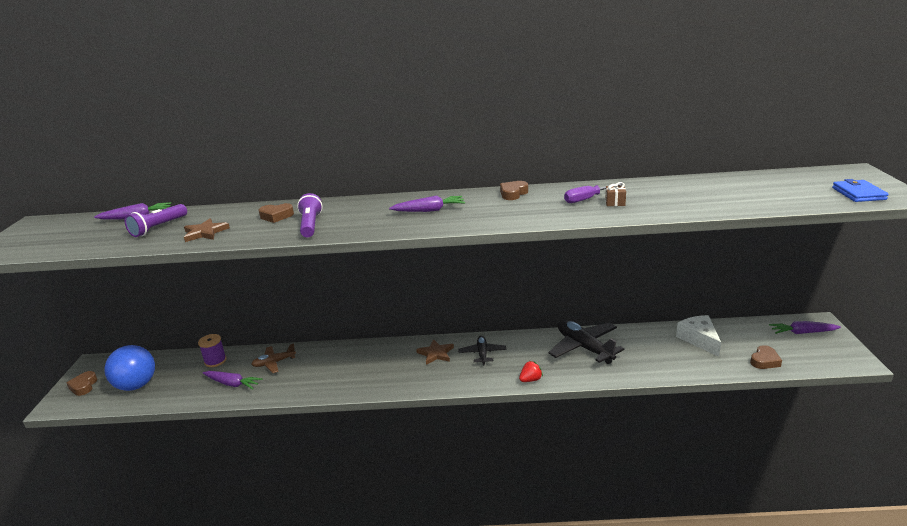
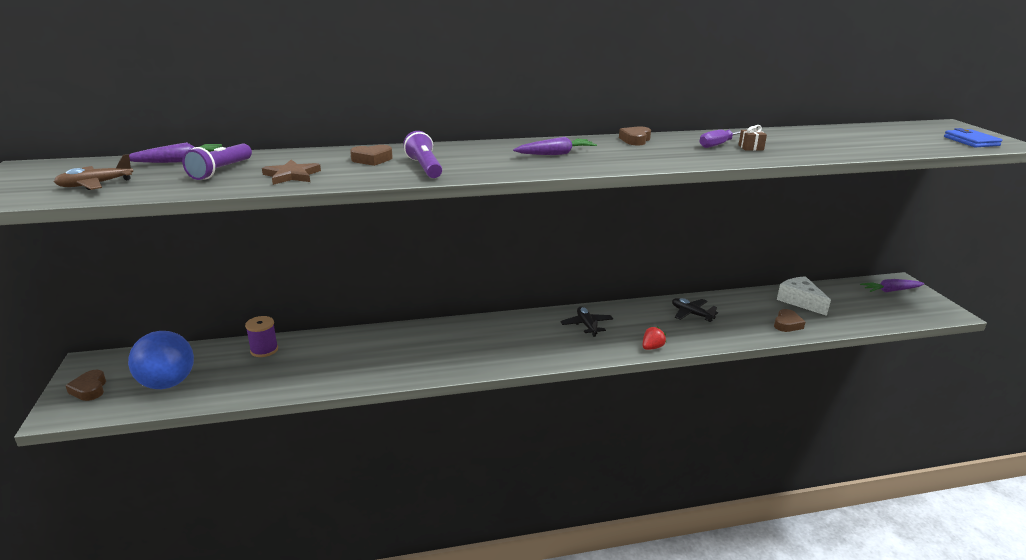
camera: 15 degrees left, 0 degrees up
purple carrot [203,371,263,389] -> none
brown plane [251,343,296,373] -> brown plane moved to [54,154,133,190]
brown star [416,339,454,365] -> none
black plane [548,320,624,364] -> black plane [672,298,718,322], size x0.58
brown heart [750,345,782,369] -> brown heart moved to [774,309,805,332]

